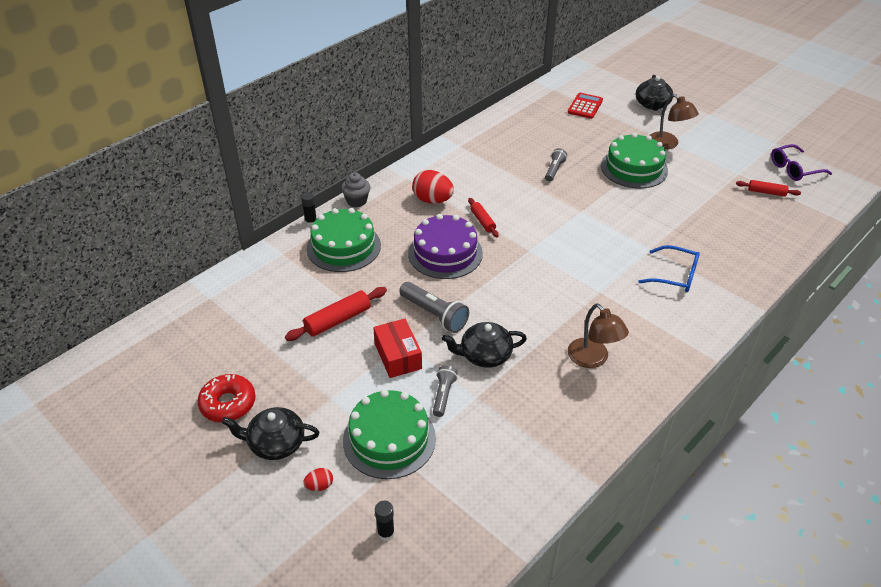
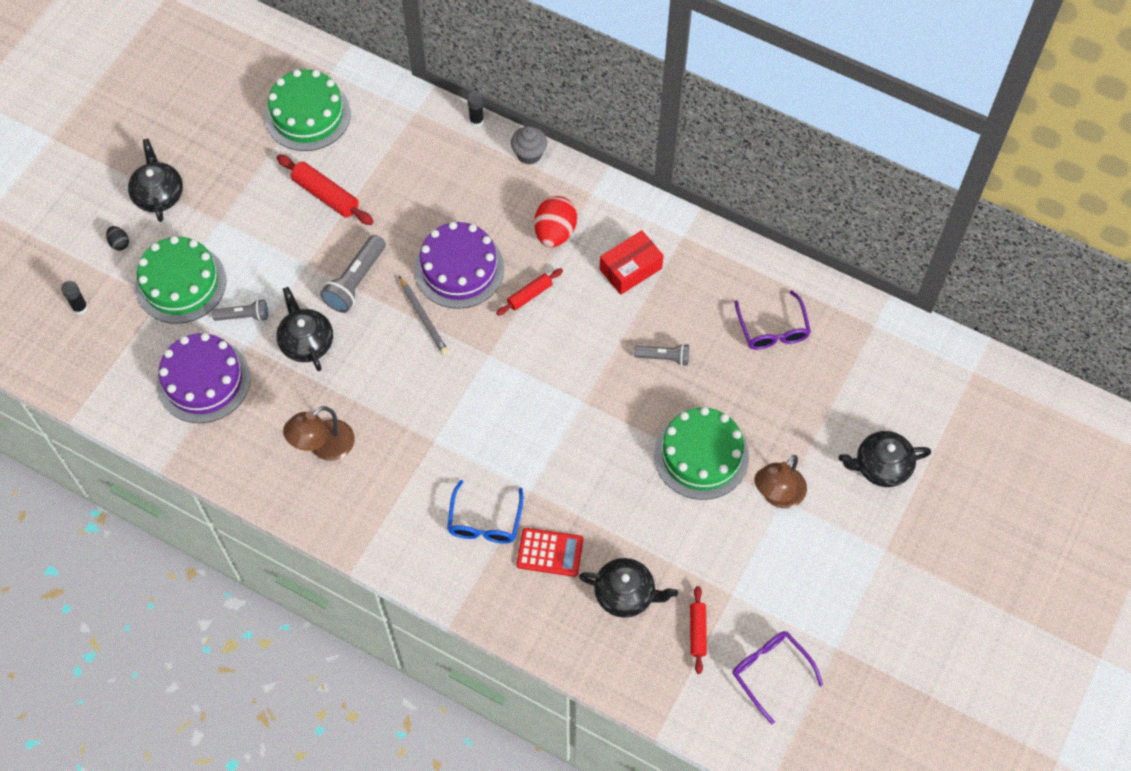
camera: 75 degrees right, 20 degrees up
red donut [197,374,256,422] -> none
red egg [303,468,333,491] -> black egg [106,226,129,250]
green cake [307,208,381,272] -> green cake moved to [265,69,351,151]
red box [373,319,422,378] -> red box moved to [600,230,664,295]
red calculator [568,93,603,119] -> red calculator moved to [517,528,583,577]
none -> purple cake [157,333,251,423]
none -> grey pencil [399,276,449,355]
none -> black teapot [579,558,678,618]
none -> purple glasses [734,290,811,350]

